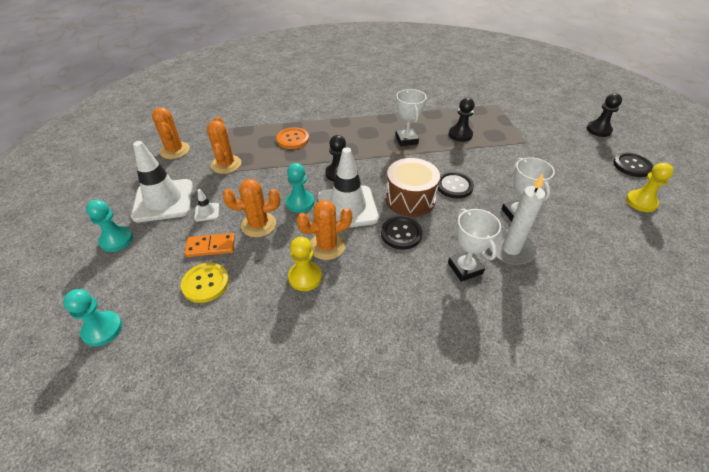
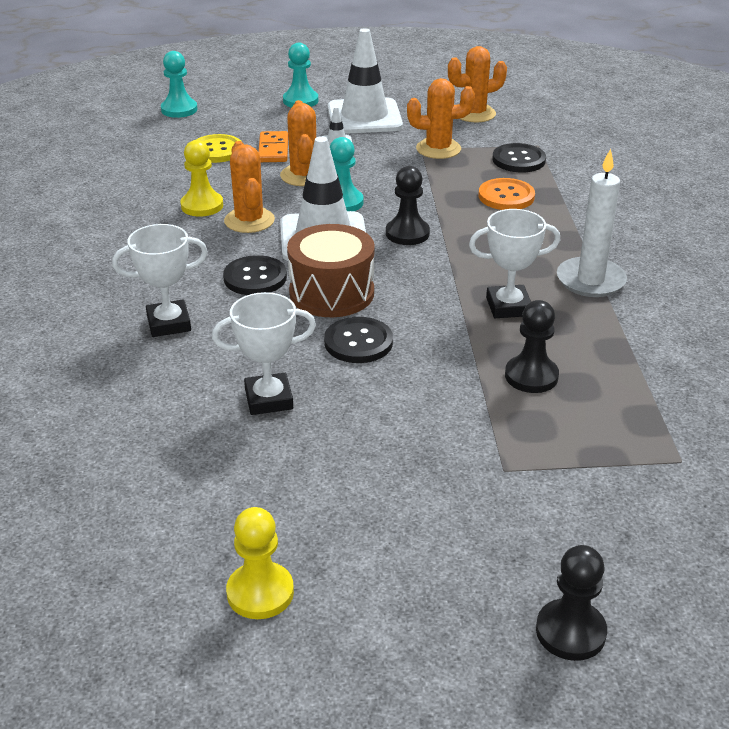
camera: 95 degrees right, 10 degrees down
white candle [490,174,546,265] -> white candle moved to [557,149,627,297]
black button [613,153,653,177] -> black button moved to [492,143,546,172]

